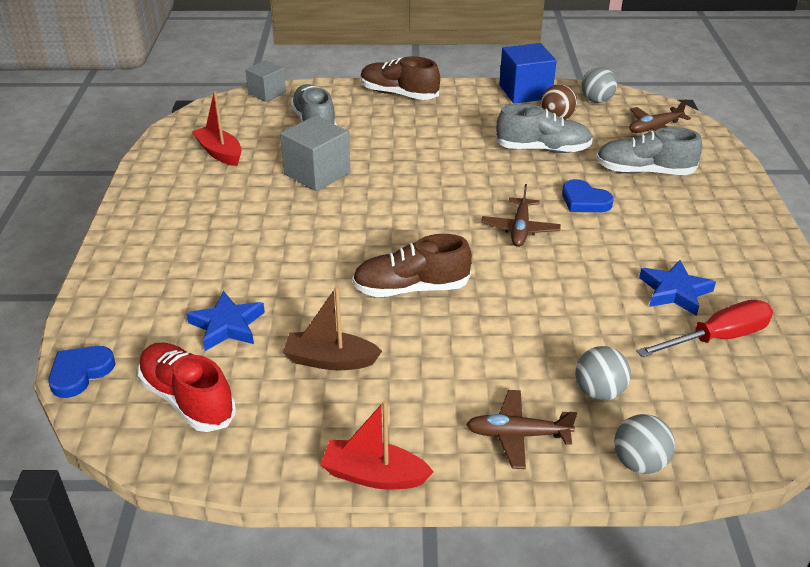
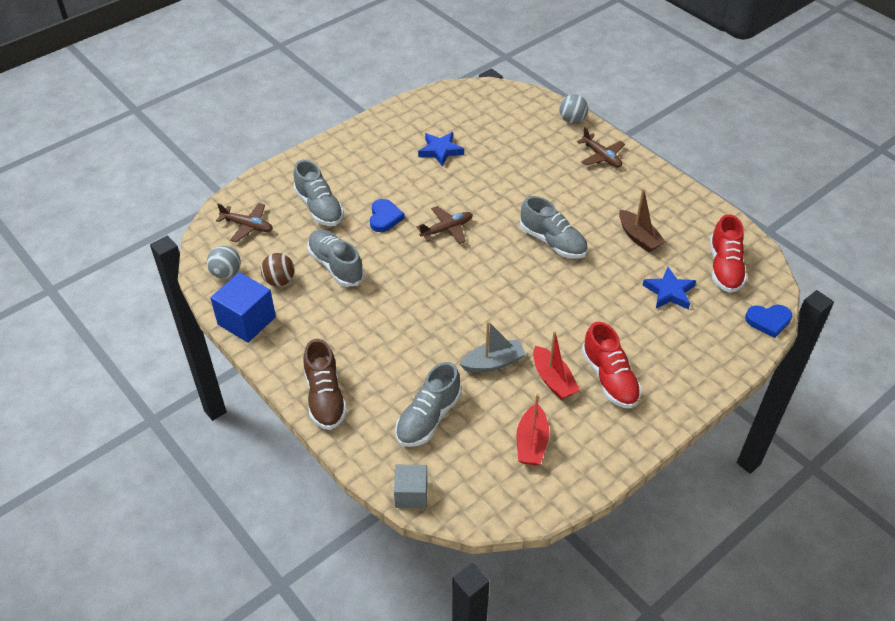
camera: 130 degrees left, 10 degrees up
grey cube [280,116,350,191] -> grey boat [459,321,526,372]
red boat [320,400,434,489] -> red boat moved to [533,331,580,400]
brown shoe [352,234,472,297] -> grey shoe [520,196,588,259]
grey ball [575,346,631,400] -> none
red screwdriver [636,300,773,357] -> none
none -> red shoe [582,322,641,408]

